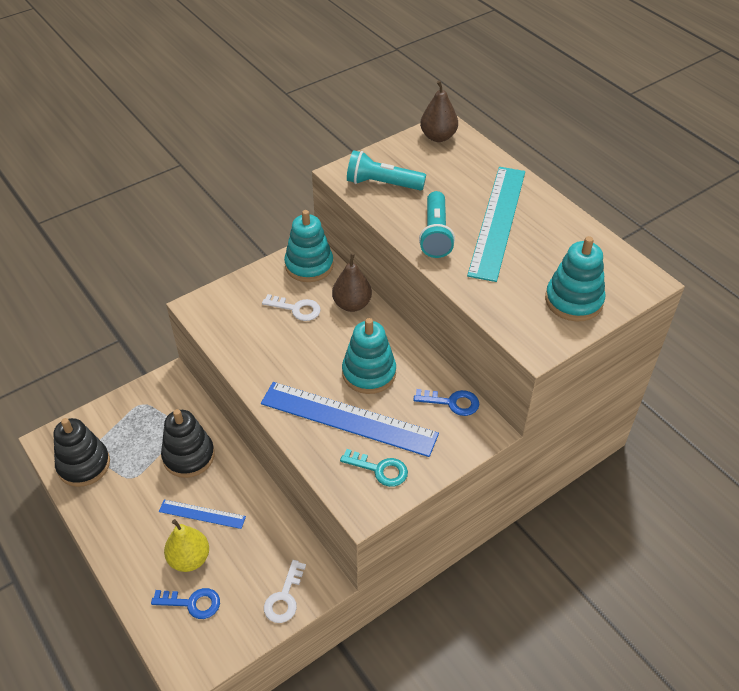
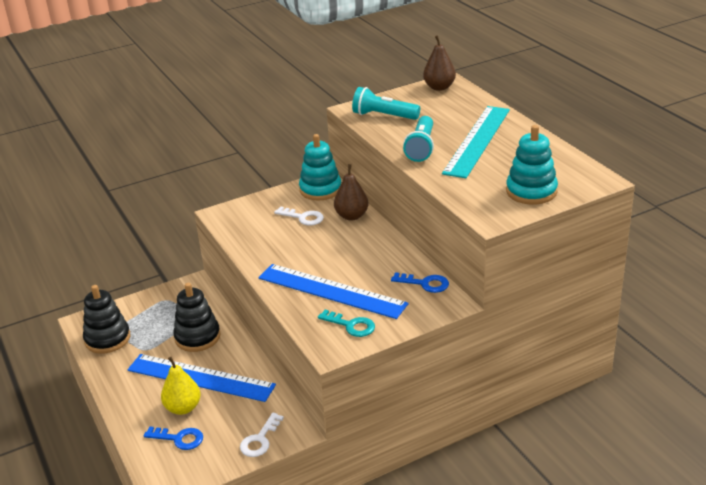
camera: 10 degrees right, 15 degrees down
blue ruler [159,500,246,529] -> blue ruler [128,354,276,402], size x2.00
turquoise stacking toy [342,318,396,394] -> none

